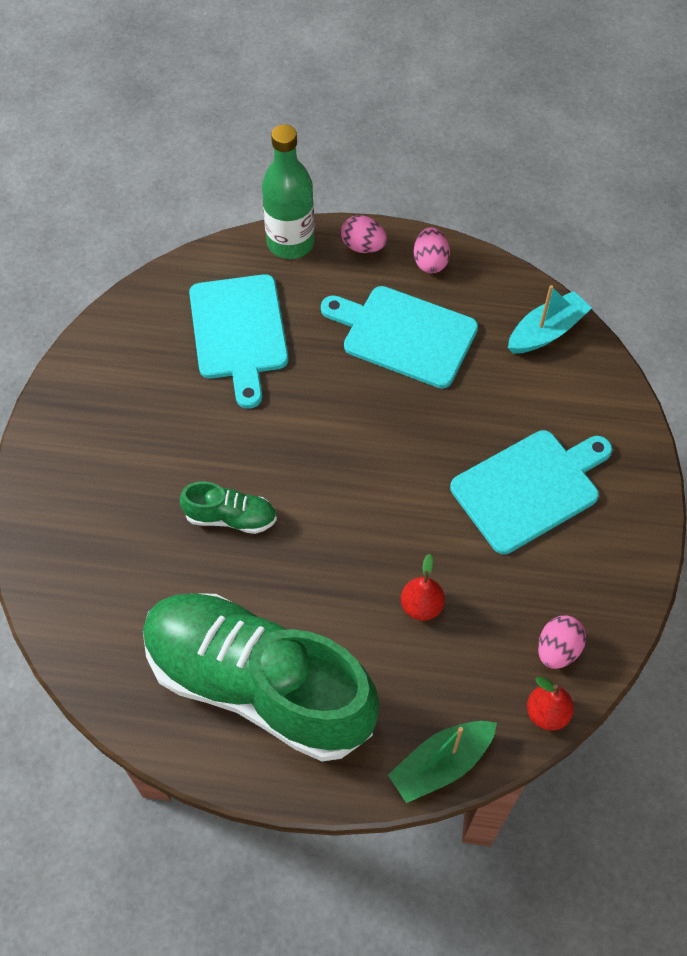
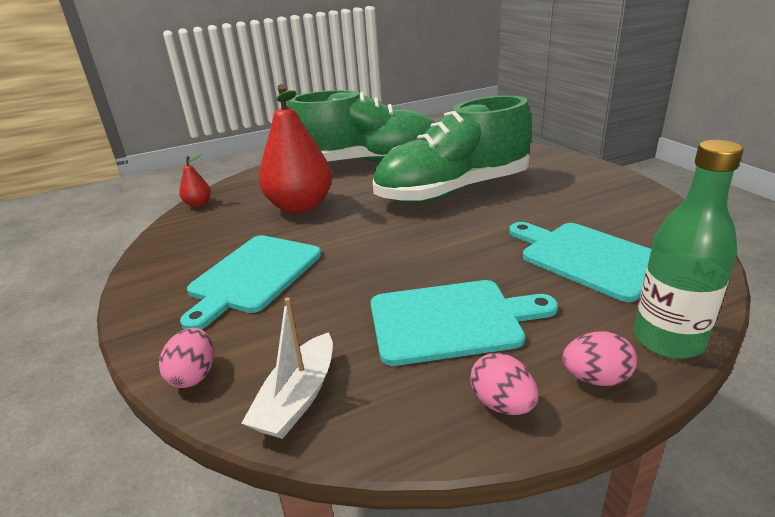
camera: 150 degrees right, 30 degrees down
green shoe [180,482,277,534] -> green shoe [373,95,532,204], size x2.48
green boat [388,721,497,803] -> none
red pear [401,554,445,620] -> red pear [259,84,332,214], size x2.29
turquoise boat [508,285,592,354] -> white boat [241,297,333,439]
pink egg [538,616,586,669] -> pink egg moved to [159,328,214,388]

